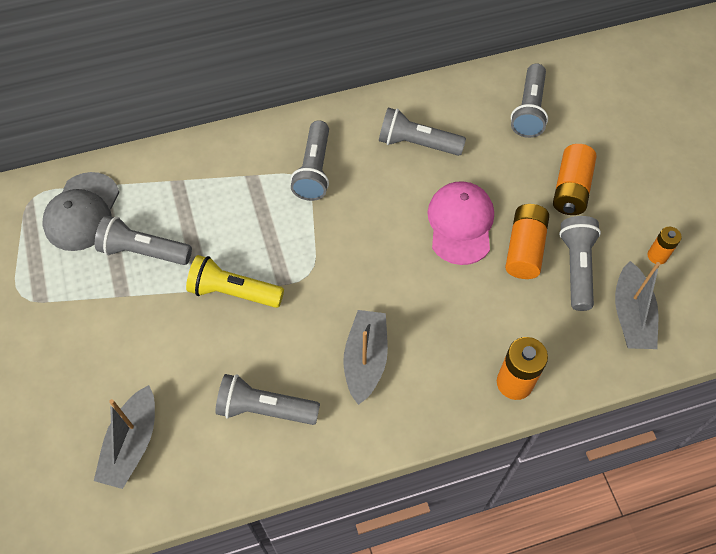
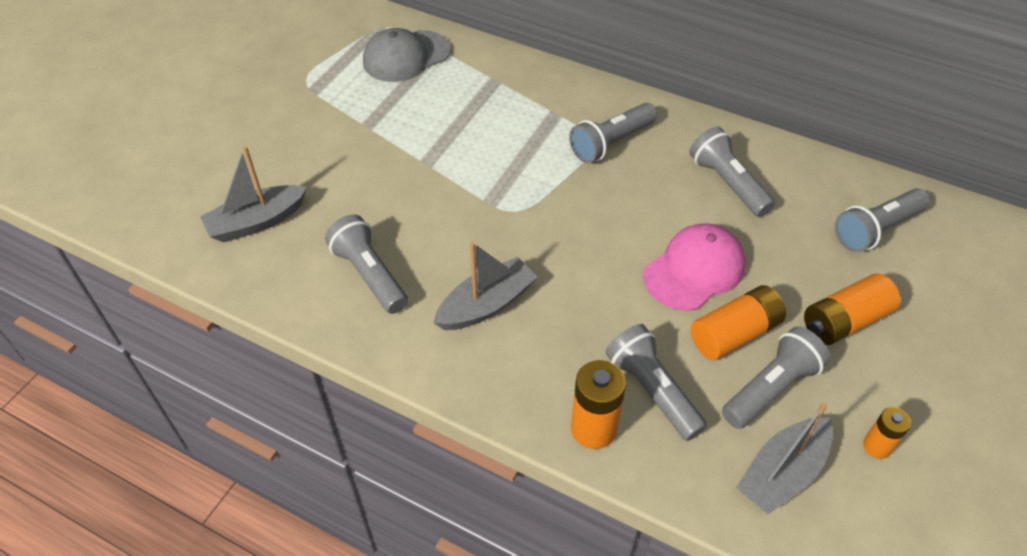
camera: 45 degrees right, 10 degrees down
grey flashlight [95,215,192,265] -> grey flashlight moved to [605,324,707,441]
yellow flashlight [186,255,284,308] -> none

